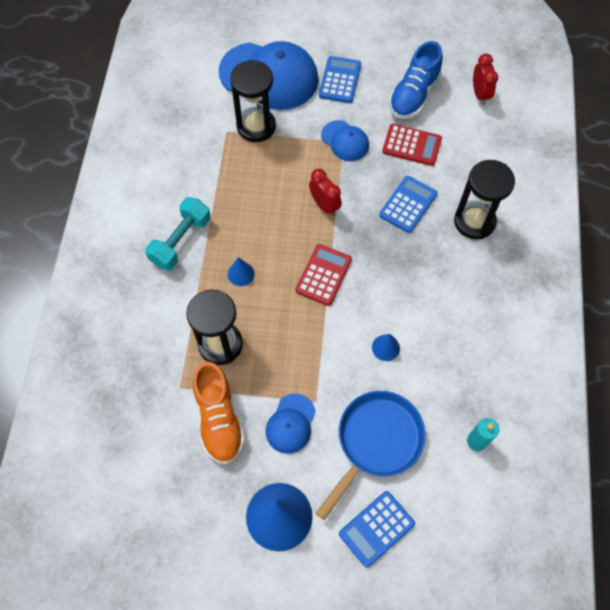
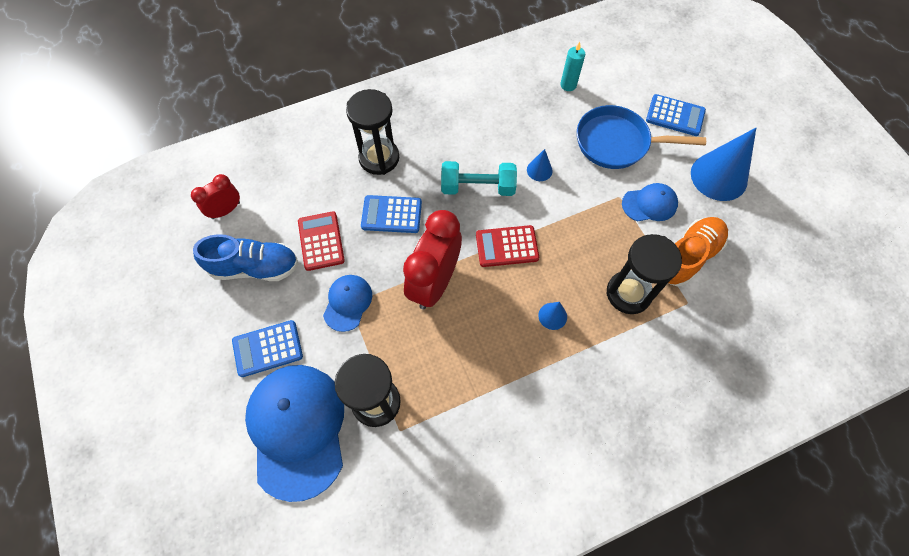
camera: 120 degrees left, 0 degrees up
turquoise dumbbell [145,197,211,270] -> turquoise dumbbell moved to [441,161,517,196]
red clock [309,169,342,216] -> red clock [403,210,462,309], size x1.86

